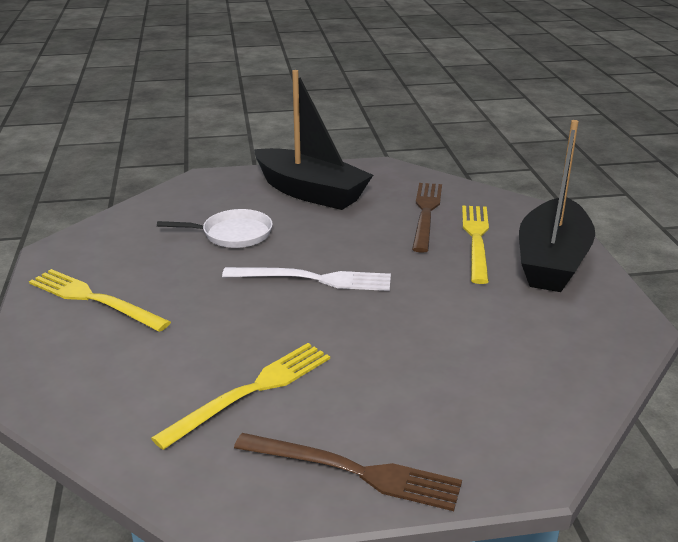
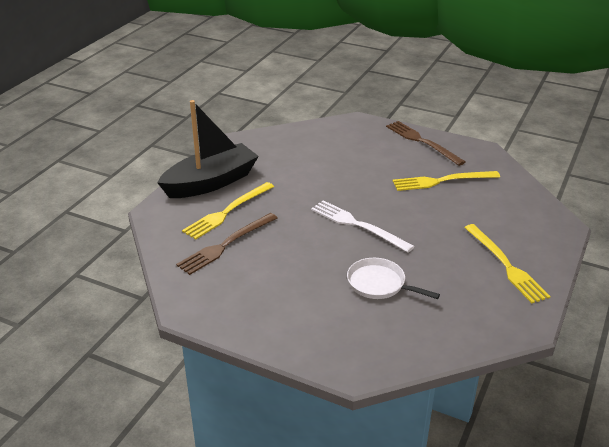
camera: 145 degrees left, 5 degrees up
black boat [254,70,373,210] -> none

